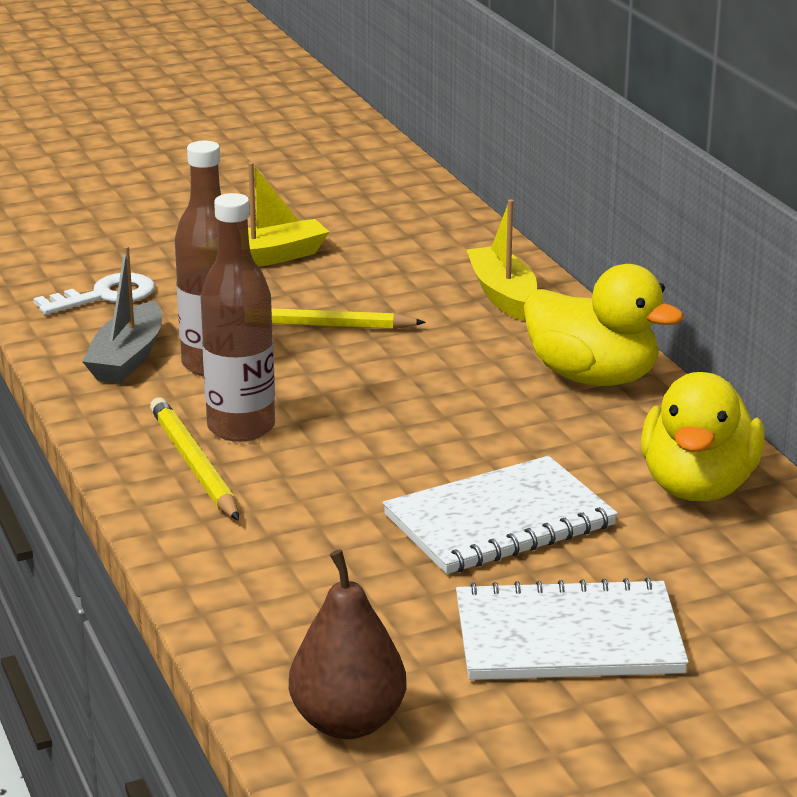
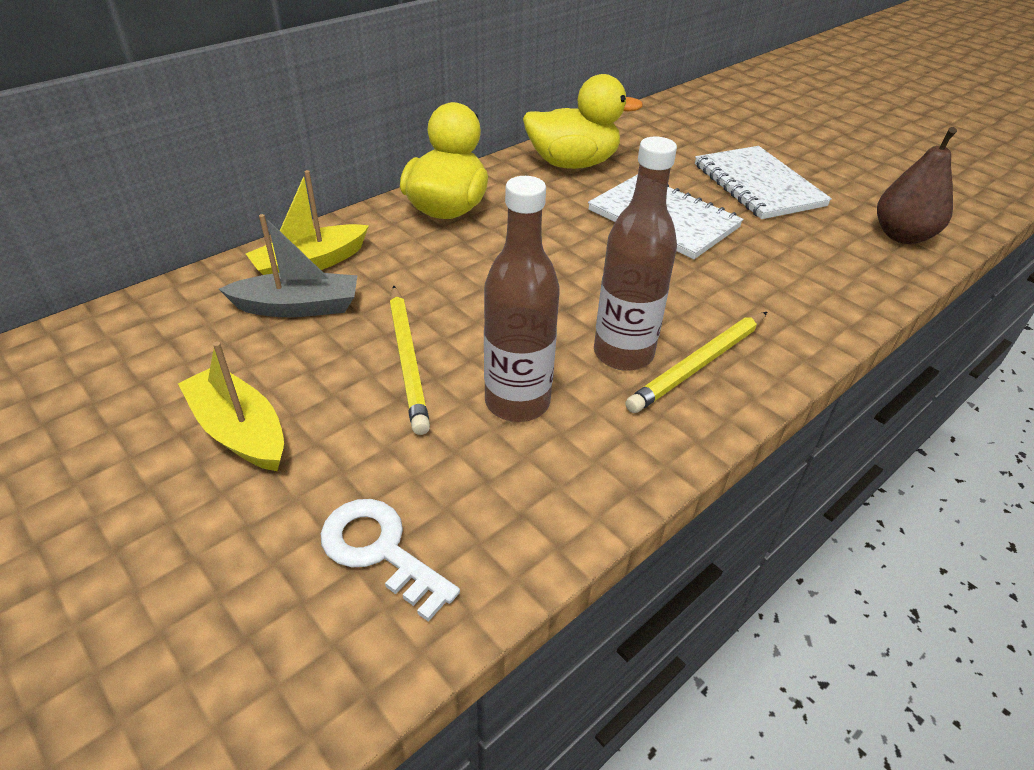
camera: 110 degrees left, 15 degrees up
grey boat [82,246,162,383] -> grey boat moved to [219,214,357,317]

